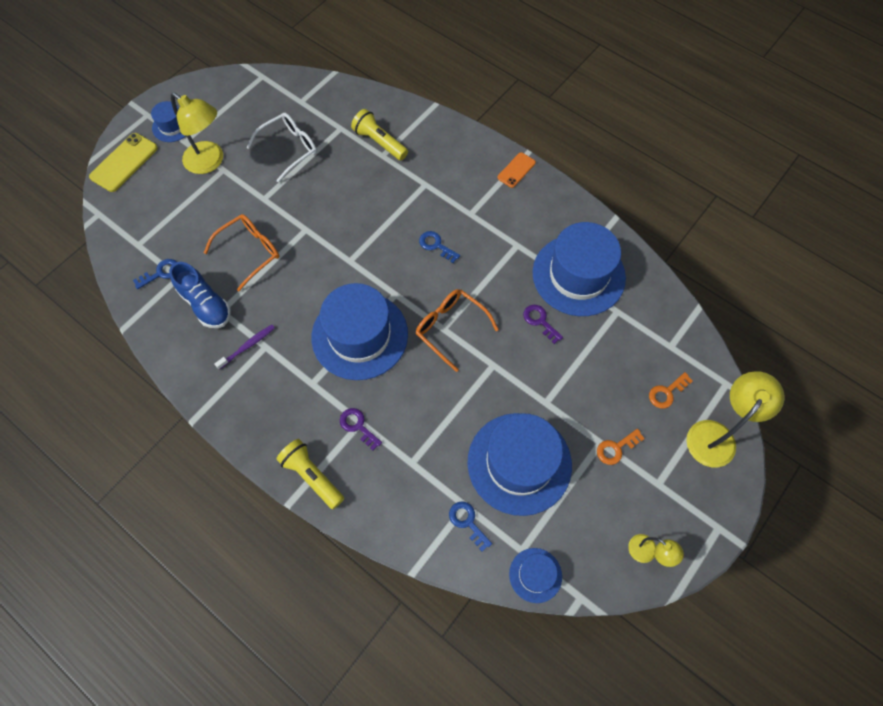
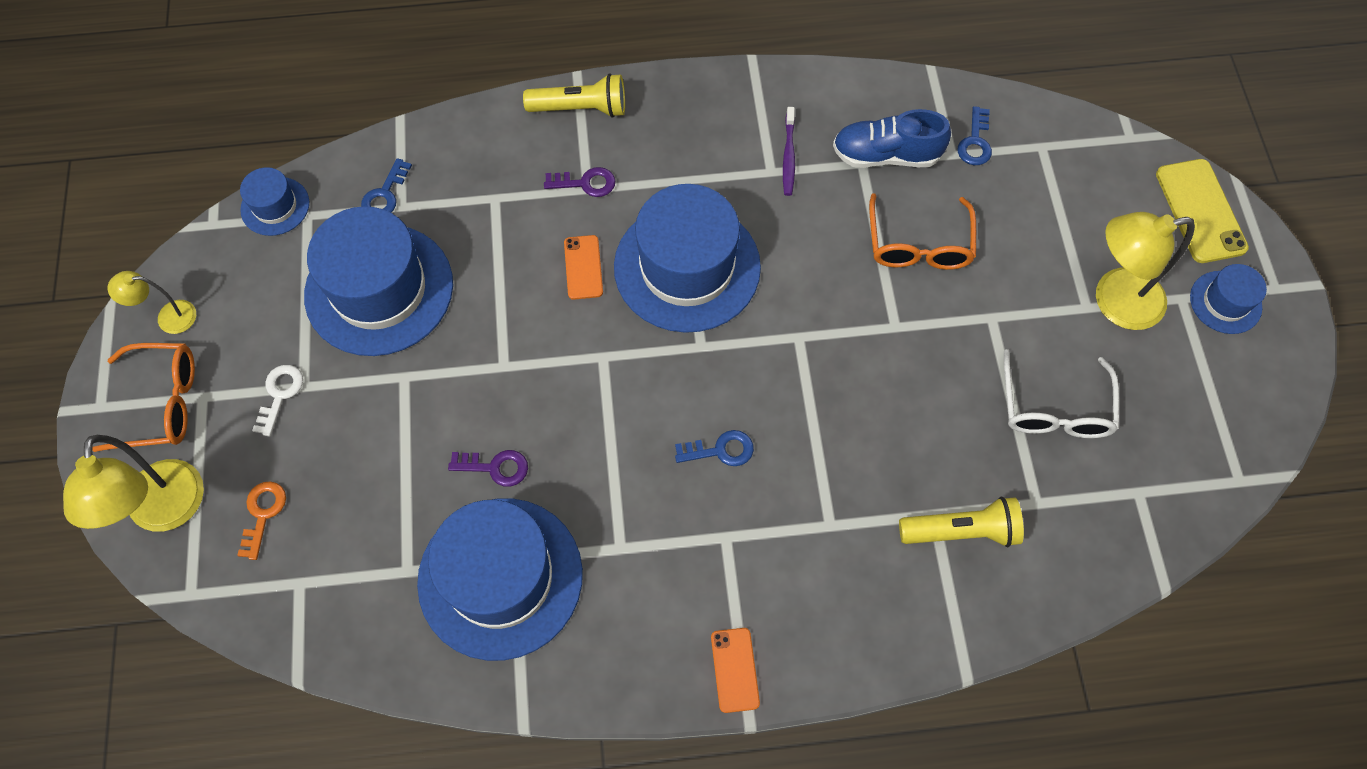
camera: 135 degrees right, 0 degrees up
orange glasses [416,289,499,372] -> orange glasses moved to [92,343,195,452]
blue key [449,501,492,551] -> blue key turned 105 degrees clockwise [361,158,412,213]
orange key [597,429,645,465] -> white key [252,365,303,437]
none -> orange phone [564,235,603,300]

